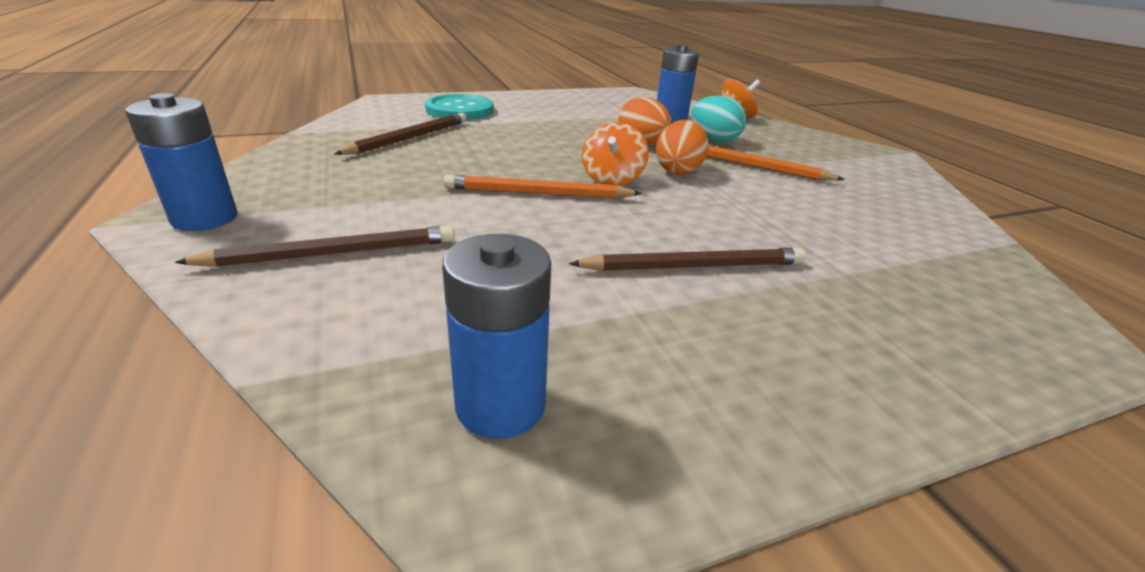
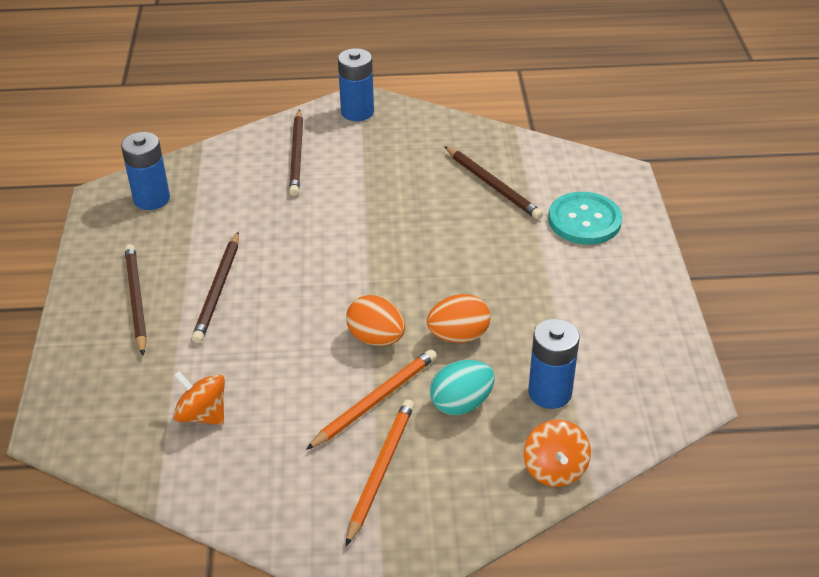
camera: 110 degrees right, 10 degrees up
orange pencil [444,175,642,199] -> orange pencil moved to [346,399,414,546]
orange spinning top [582,122,649,186] -> orange spinning top moved to [173,371,225,425]
none -> brown pencil [125,244,147,355]

